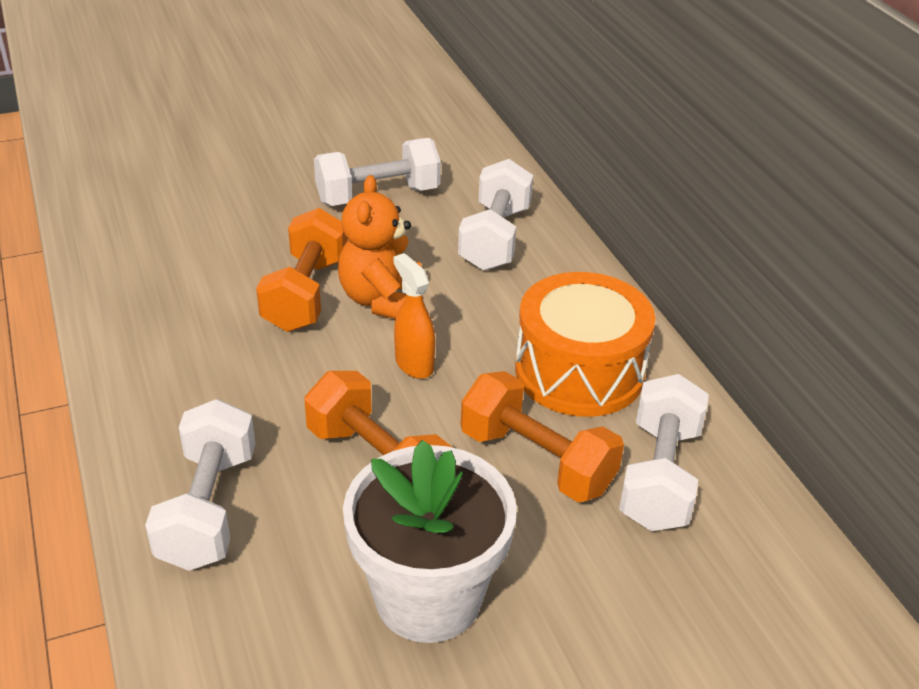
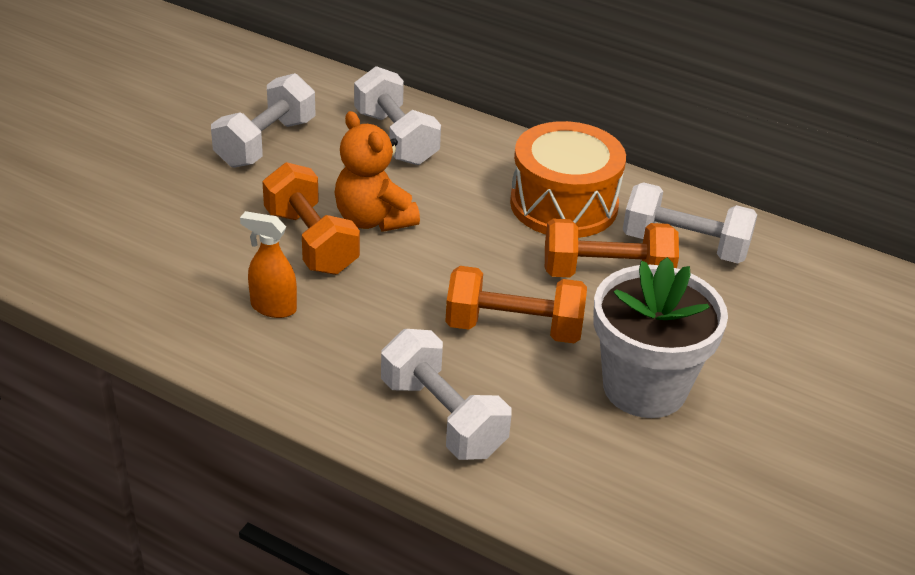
camera: 40 degrees left, 0 degrees up
orange spray bottle [394,253,435,379] -> orange spray bottle moved to [240,211,297,318]
white dumbbell [619,374,709,531] -> white dumbbell turned 45 degrees counterclockwise [623,182,757,263]

